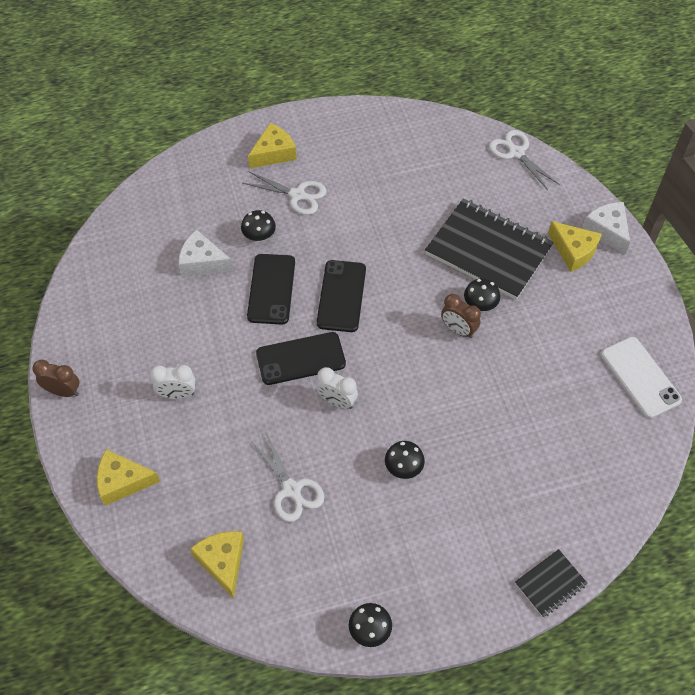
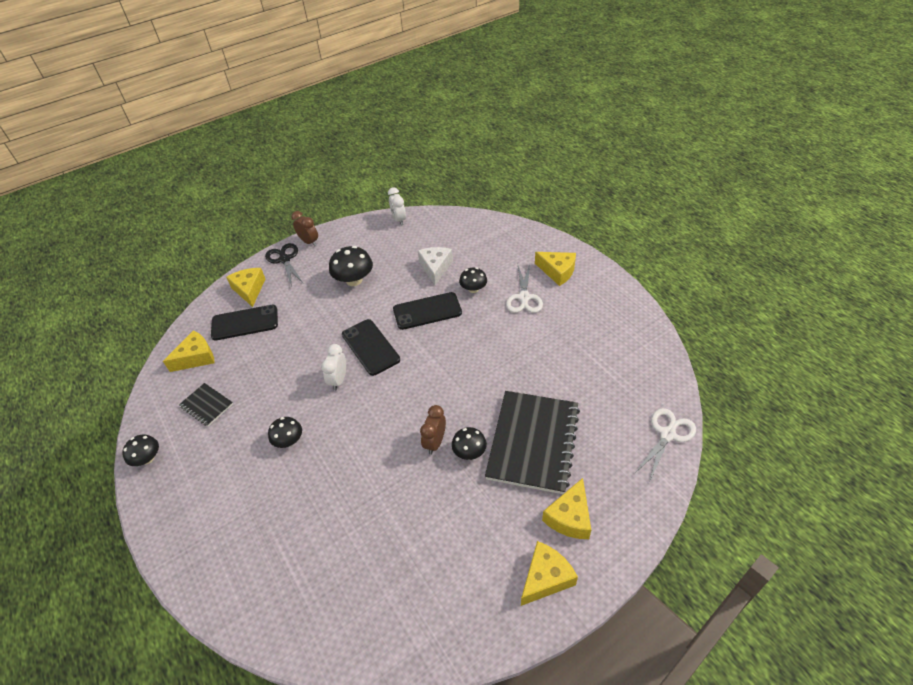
camera: 75 degrees right, 10 degrees down
brown clock [32,360,79,397] -> brown clock turned 45 degrees counterclockwise [291,211,318,246]
white clock [150,365,195,399] -> white clock moved to [388,187,406,226]
white scissors [250,433,324,522] -> none
black phone [317,260,366,332] -> black phone moved to [211,305,278,340]
black notebook [515,549,588,617] -> black notebook moved to [179,383,233,426]
white cheese [582,202,630,255] -> none
white phone [601,337,682,418] -> none
none -> black scissors [265,243,304,287]
none -> black mushroom [329,246,373,286]
none -> yellow cheese [521,541,578,606]

